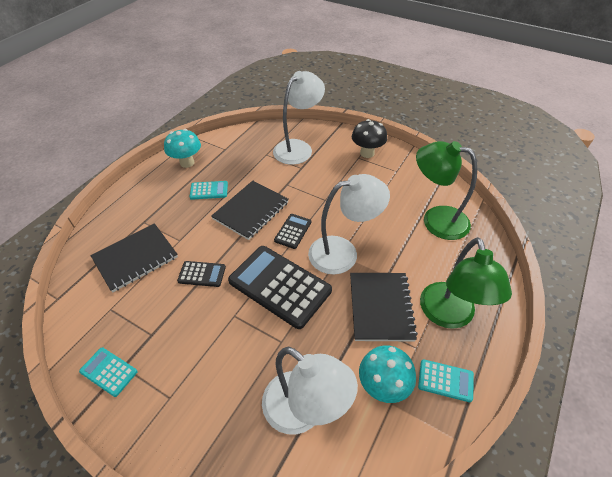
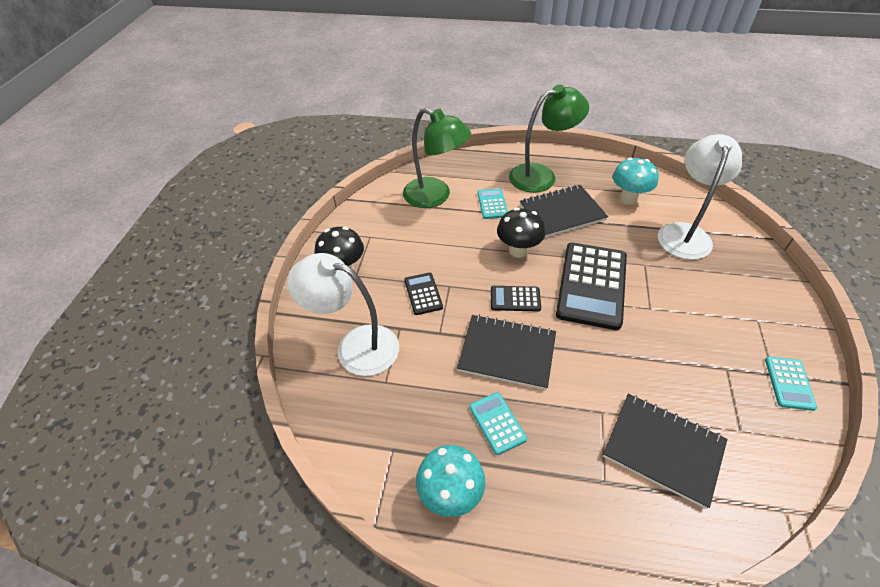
camera: 110 degrees left, 0 degrees up
black calculator [177,261,226,287] -> black calculator moved to [404,273,443,315]
white lamp [308,174,390,274] -> black mushroom [497,208,545,258]
green lamp [416,141,477,240] -> green lamp turned 60 degrees counterclockwise [403,107,471,208]
turquoise calculator [418,359,474,402] -> turquoise calculator moved to [477,188,508,219]

